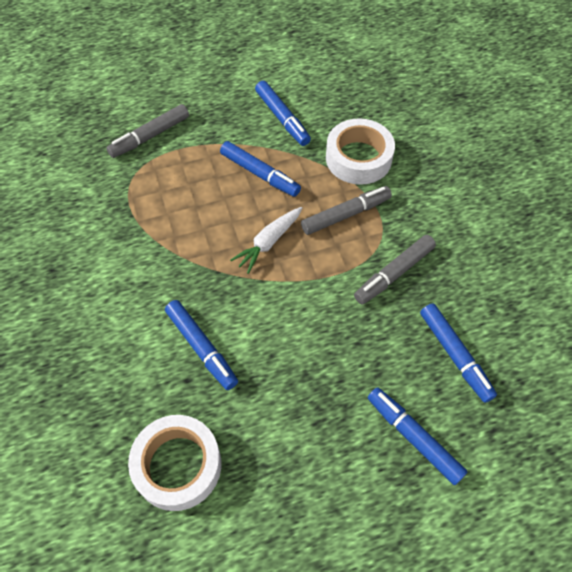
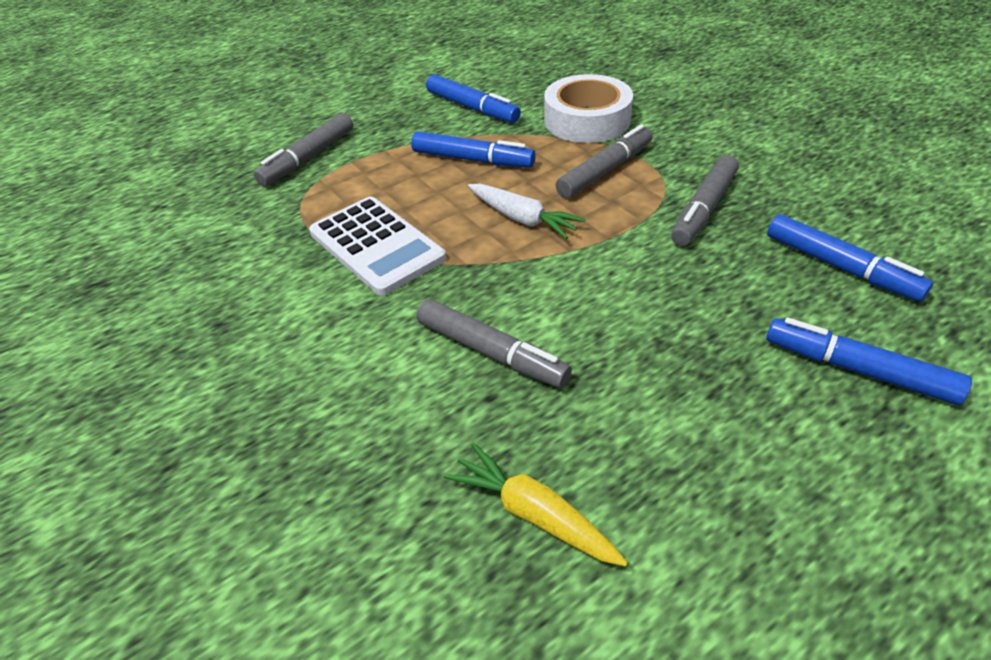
camera: 15 degrees left, 15 degrees down
white tape [128,415,221,511] -> yellow carrot [444,443,628,567]
blue marker [165,300,238,390] -> grey marker [417,299,572,388]
white carrot [230,207,302,274] -> white carrot turned 75 degrees counterclockwise [468,184,585,239]
none -> white calculator [309,196,446,296]

